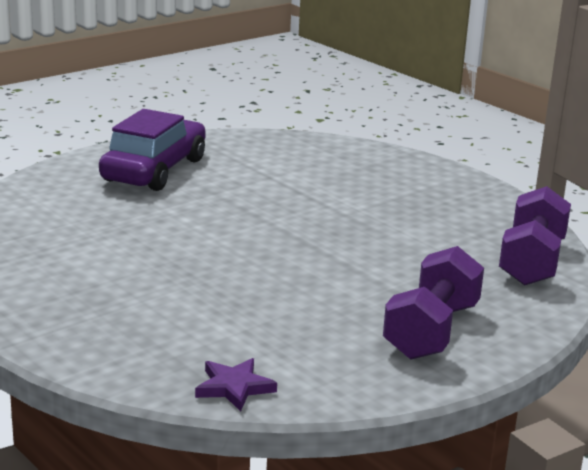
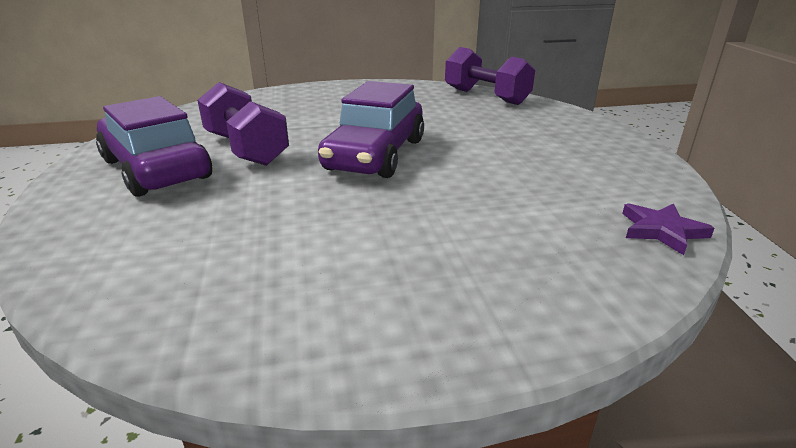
camera: 60 degrees left, 5 degrees up
purple dumbbell [383,246,484,360] -> purple dumbbell moved to [197,82,289,166]
none -> purple car [318,81,424,178]

